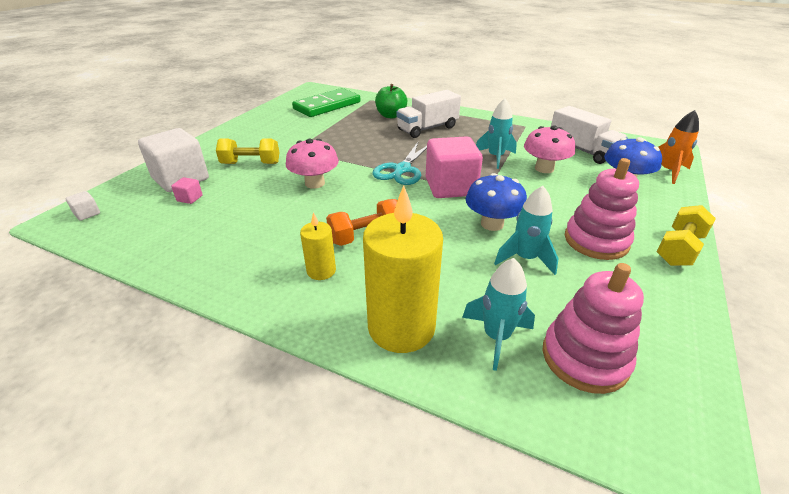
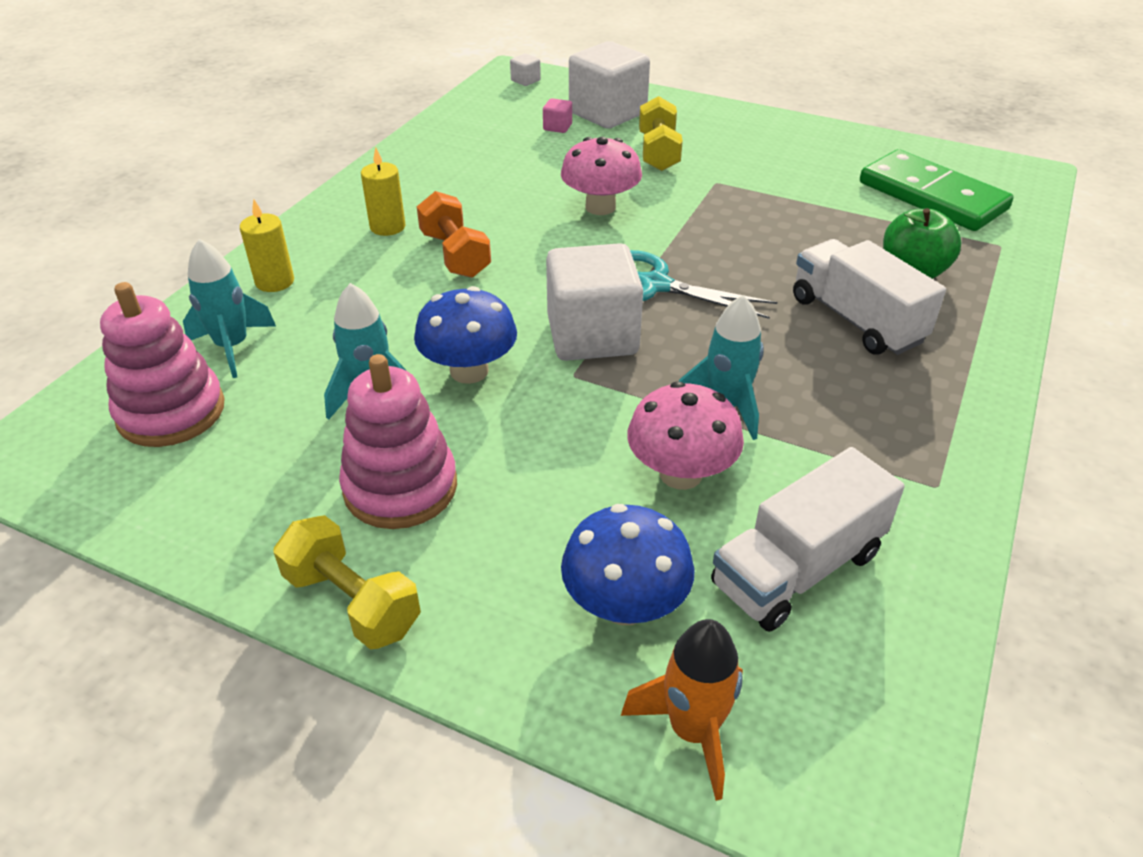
camera: 90 degrees right, 5 degrees up
yellow candle [363,185,443,353] -> yellow candle [240,199,294,292], size x0.50
pink cube [426,136,483,198] -> white cube [546,243,643,361]

